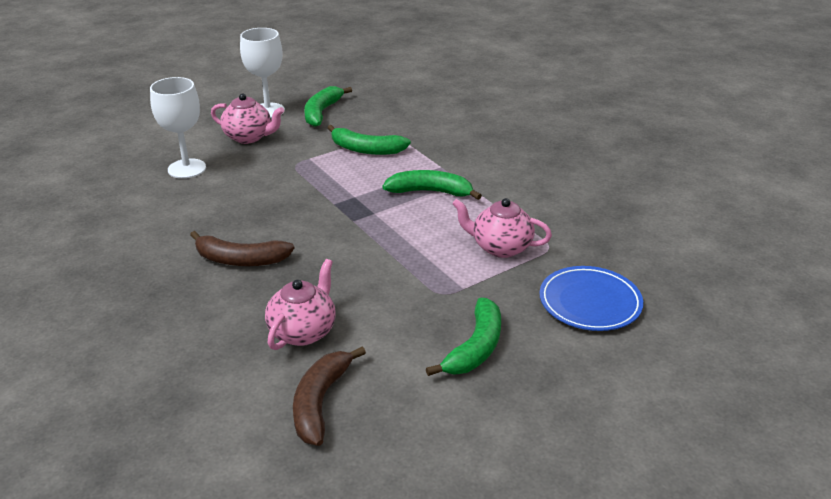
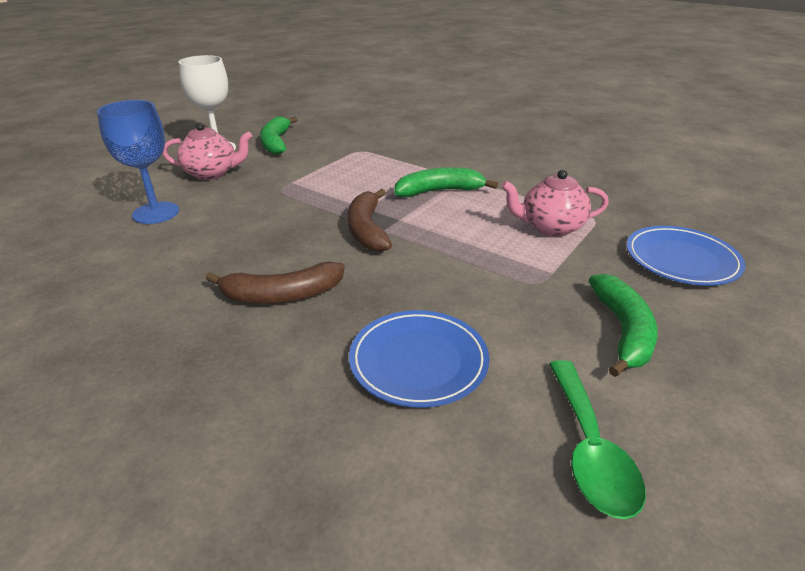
camera: 20 degrees left, 0 degrees up
white goblet [150,77,206,179] -> blue goblet [97,100,179,224]
pink teapot [265,259,336,350] -> blue plate [349,310,489,408]
brown banana [293,347,366,446] -> brown banana moved to [348,189,392,252]
green banana [328,125,411,155] -> none
none -> green spoon [549,360,646,519]

